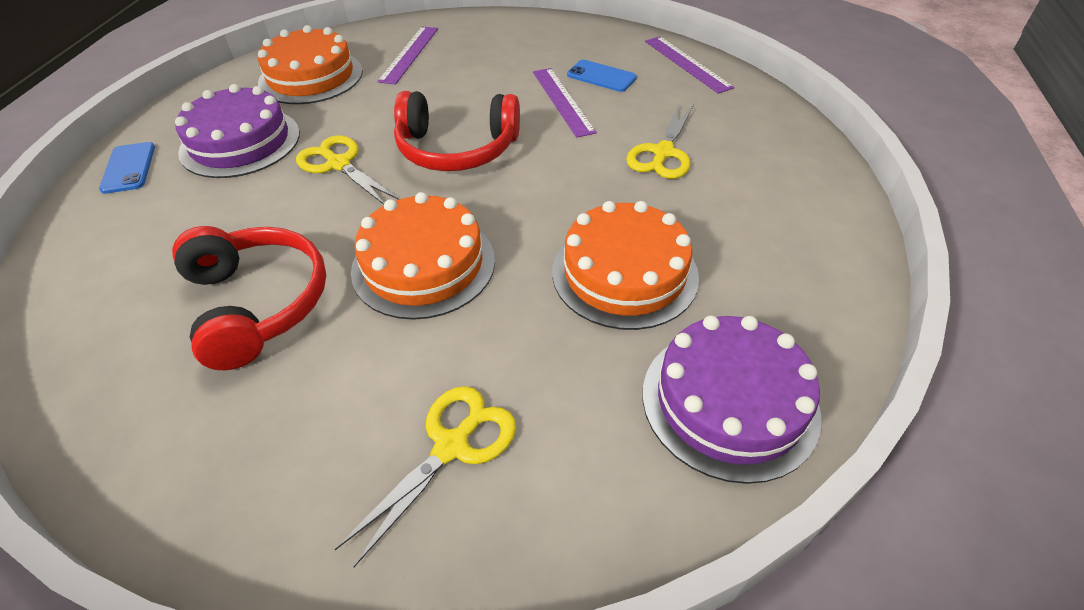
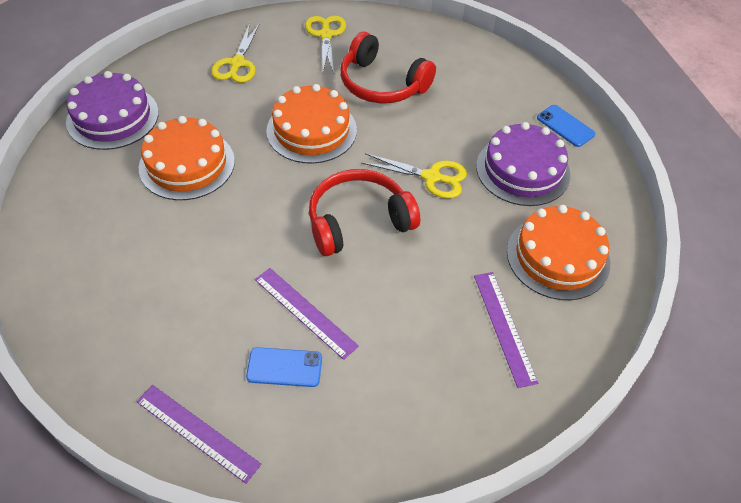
camera: 150 degrees right, 5 degrees up
yellow scissors [626,103,694,179] -> yellow scissors moved to [305,16,346,74]

